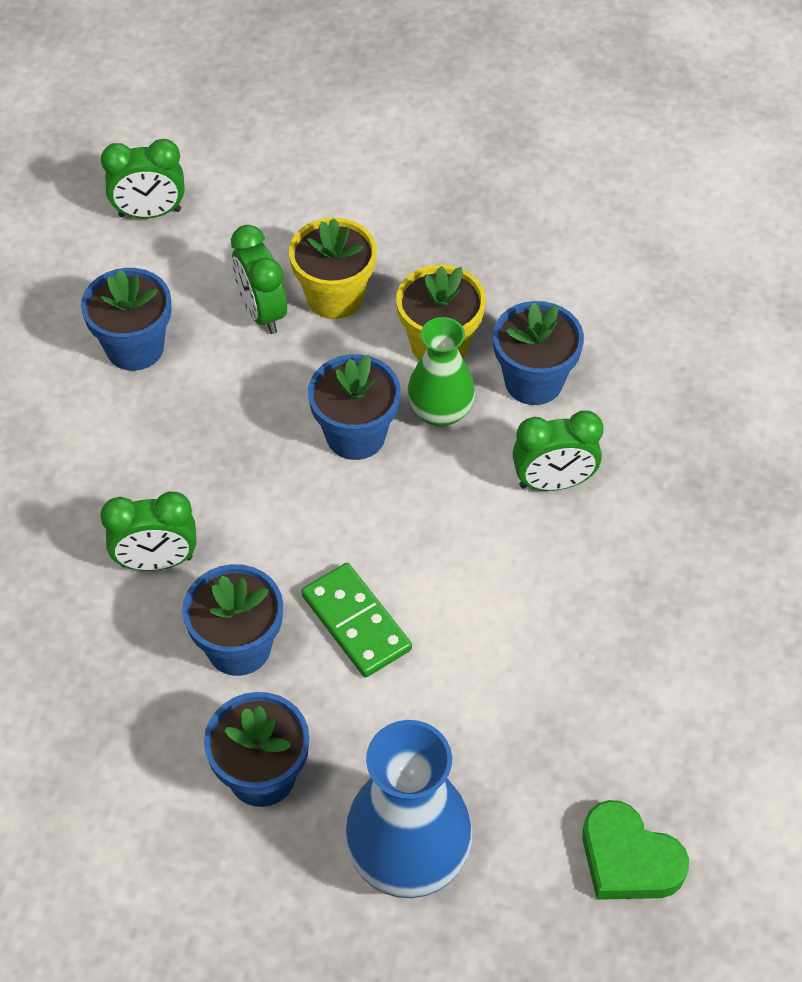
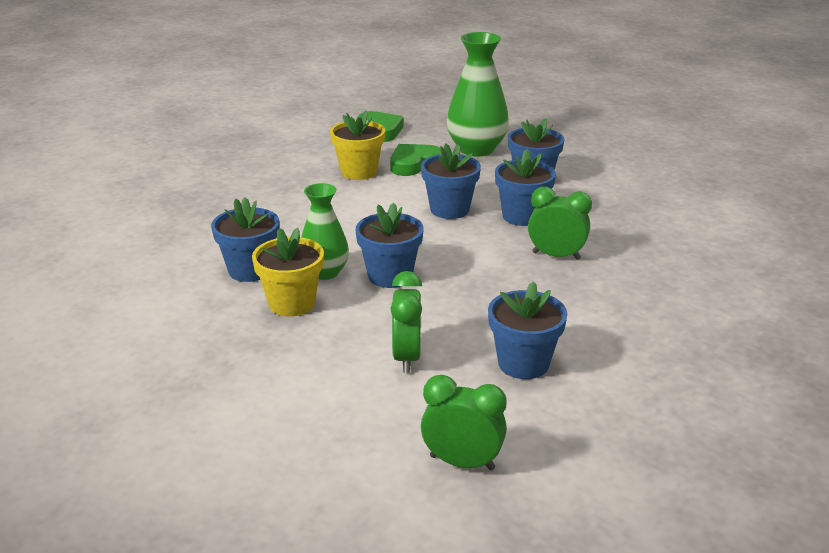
camera: 155 degrees left, 25 degrees down
yellow flower pot [289,217,377,319] -> yellow flower pot moved to [330,111,385,180]
green domino [301,563,412,677] -> blue flower pot [421,144,481,219]
blue vase [345,720,472,898] -> green vase [447,32,509,156]
green clock [513,411,603,491] -> none
none -> green heart [390,144,441,176]

